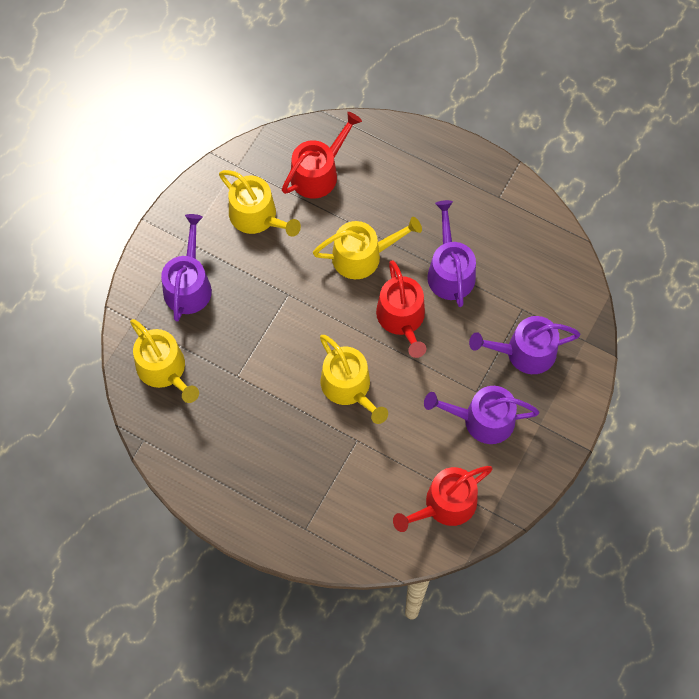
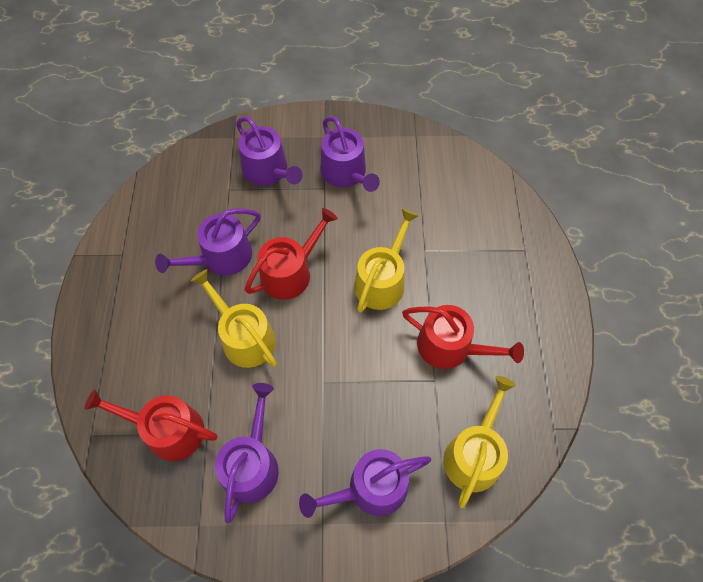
camera: 120 degrees left, 5 degrees down
yellow watering can [219,170,301,237] -> purple watering can [215,383,279,523]
red watering can [393,466,493,532] -> red watering can moved to [402,305,524,369]

